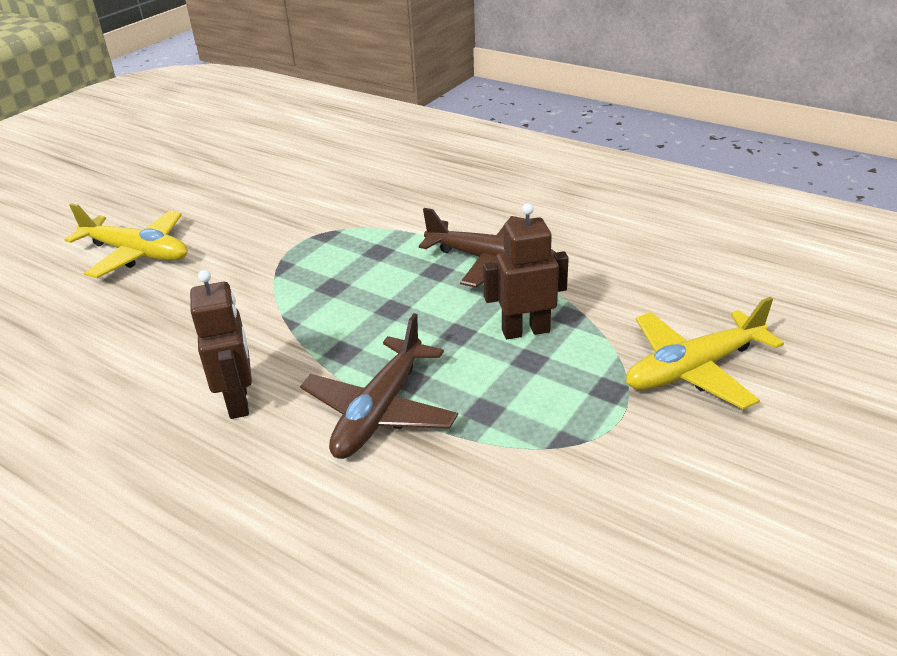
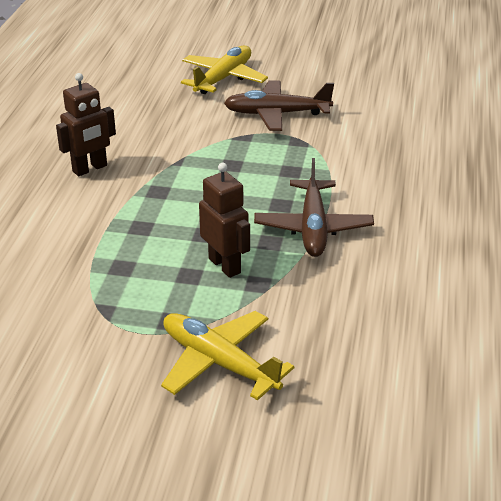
camera: 65 degrees right, 0 degrees up
yellow plane [64,203,188,278] -> yellow plane turned 150 degrees counterclockwise [181,46,268,94]
brown plane [300,313,458,459] -> brown plane moved to [224,80,334,131]

